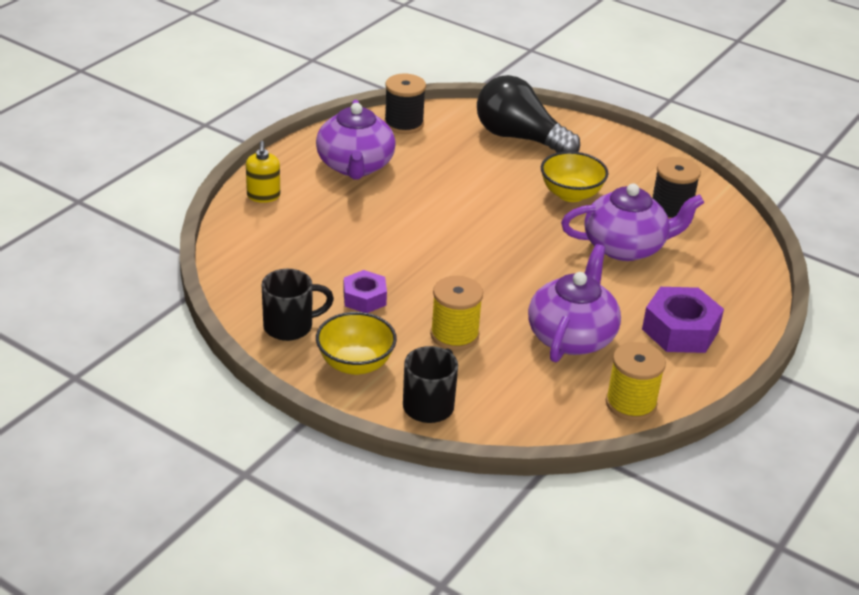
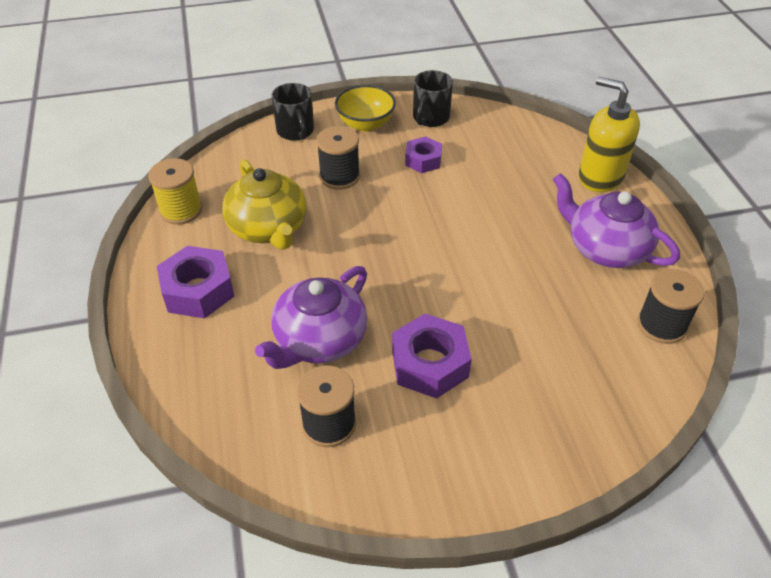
camera: 135 degrees right, 10 degrees up
yellow soap dispenser [246,141,280,203] -> yellow soap dispenser [579,77,640,192], size x1.74
yellow spool [430,276,483,351] -> black spool [316,126,360,190]
black light bulb [477,75,580,153] -> none
purple teapot [528,244,621,362] -> yellow teapot [222,160,307,250]
yellow bowl [541,151,608,202] -> purple nut [392,314,472,399]

